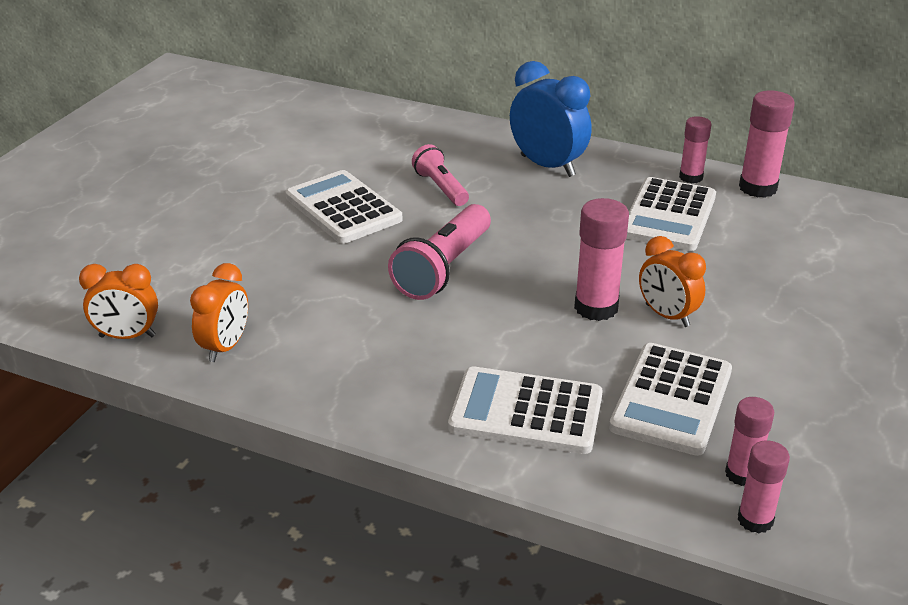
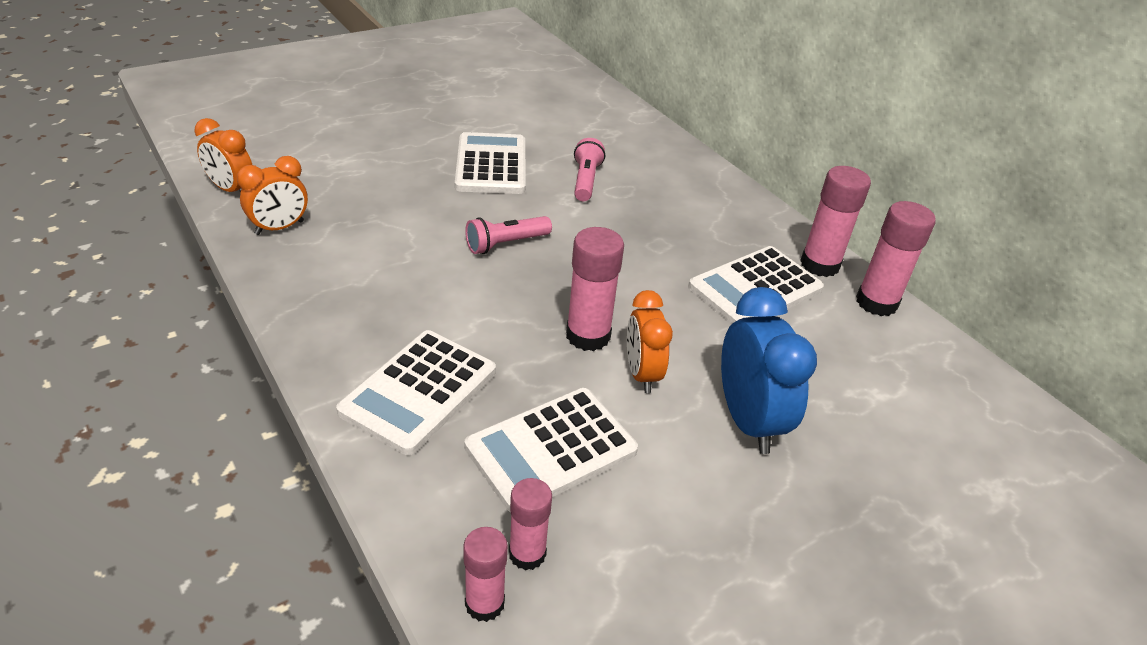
camera: 30 degrees right, 5 degrees up
pink flashlight [388,204,491,300] -> pink flashlight [465,216,552,254], size x0.62
white calculator [448,366,603,454] -> white calculator turned 105 degrees counterclockwise [336,330,496,455]
blue clock [510,61,592,177] -> blue clock moved to [721,287,817,454]
pink glue stick [679,116,712,183] -> pink glue stick [800,166,871,277], size x1.56

